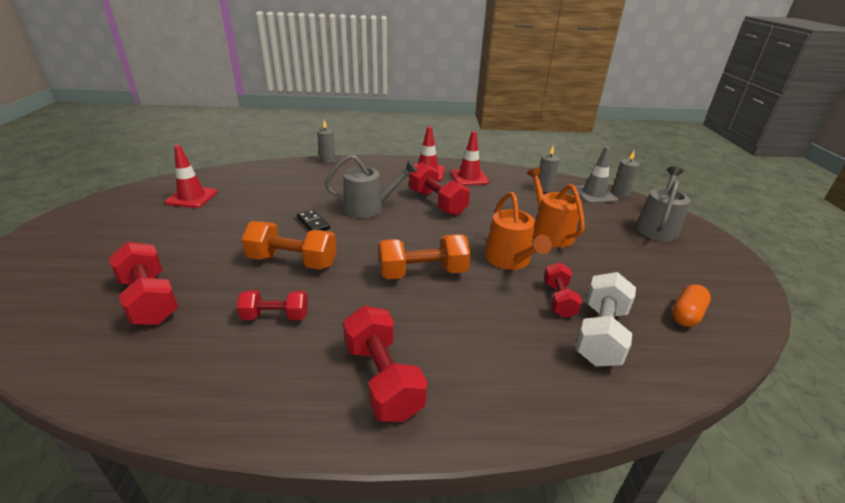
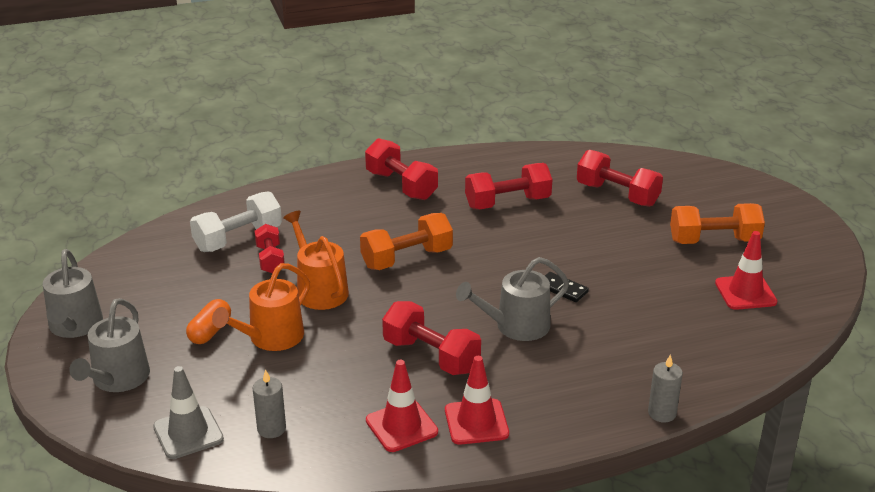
camera: 165 degrees right, 0 degrees up
red dumbbell [237,290,308,320] -> red dumbbell [465,163,552,210], size x1.58
orange dumbbell [241,221,337,270] -> orange dumbbell moved to [670,203,765,244]
orange watering can [527,167,585,247] -> orange watering can turned 75 degrees clockwise [212,263,310,351]
white dumbbell [575,272,636,366] -> white dumbbell turned 45 degrees clockwise [190,191,282,252]
grey candle [612,151,639,197] -> none
orange capsule [672,285,711,327] -> orange capsule moved to [186,299,231,344]
none -> grey watering can [43,249,103,338]

